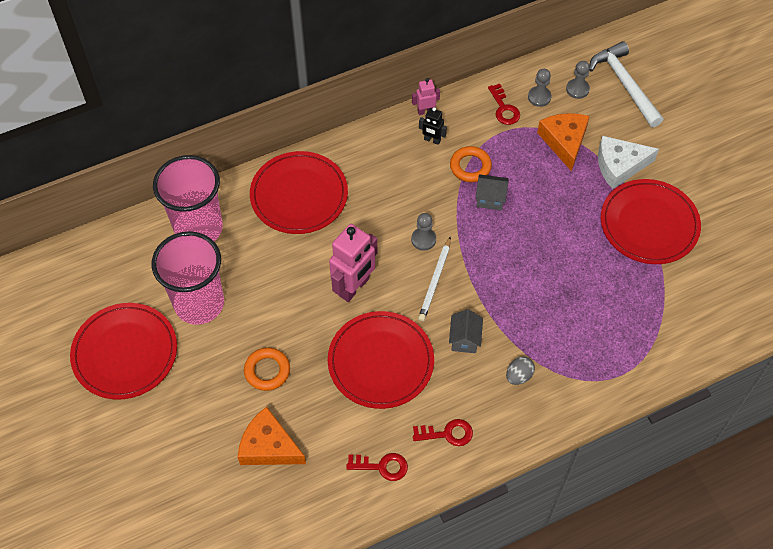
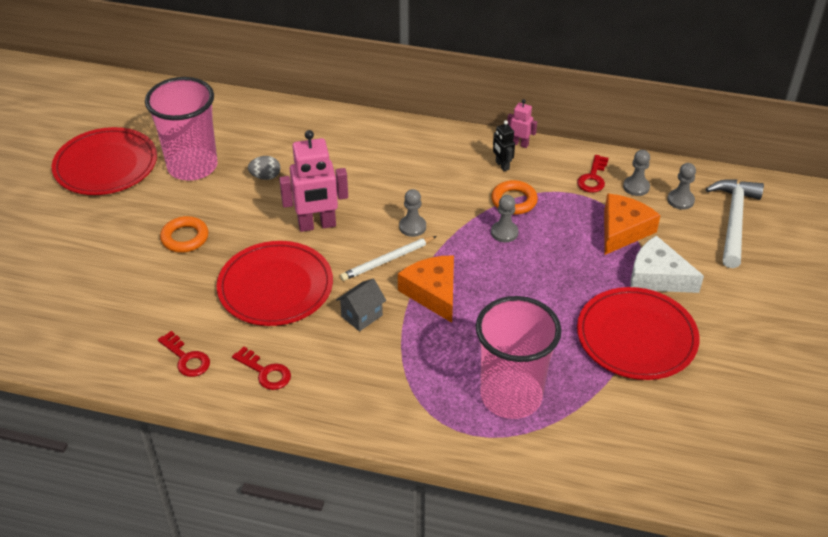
camera: 40 degrees right, 15 degrees down
pink cup [153,155,223,241] -> pink cup moved to [476,296,562,419]
orange cheese [238,407,306,465] -> orange cheese moved to [398,255,454,323]
red plate [250,151,348,234] -> none
grey house [475,174,509,211] -> grey pawn [491,195,518,242]
grey egg [506,356,535,385] -> grey egg moved to [248,156,280,180]

